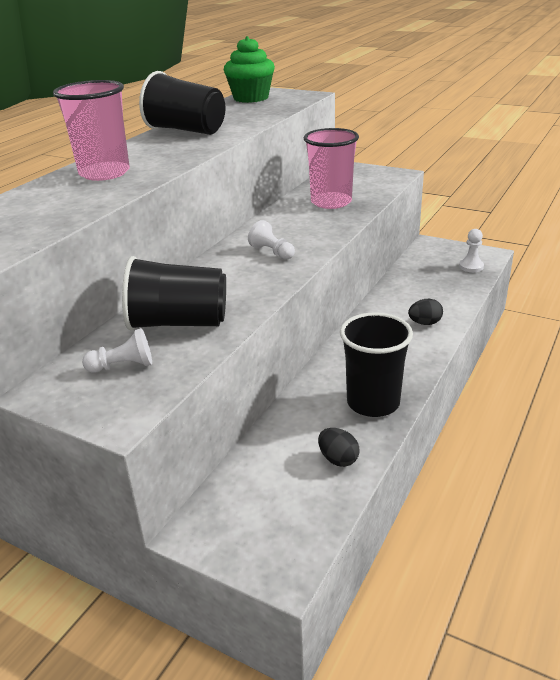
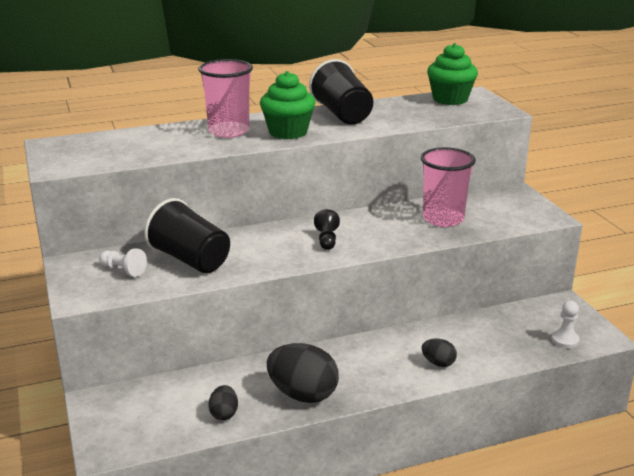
camera: 40 degrees right, 5 degrees down
white pawn [248,220,295,260] -> black pawn [314,209,340,250]
black cup [340,313,413,417] -> black egg [267,343,339,403]
none -> green cupcake [260,71,316,139]

